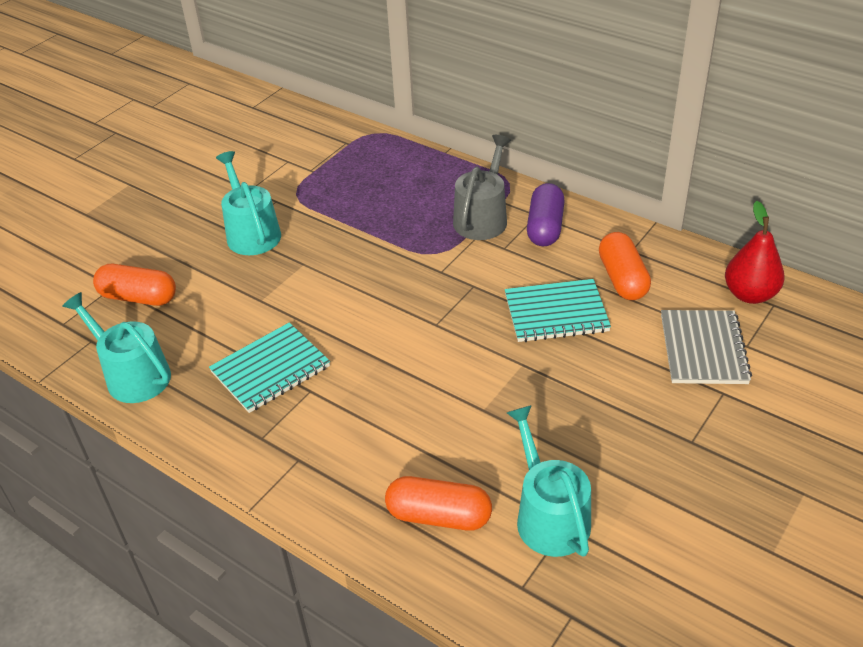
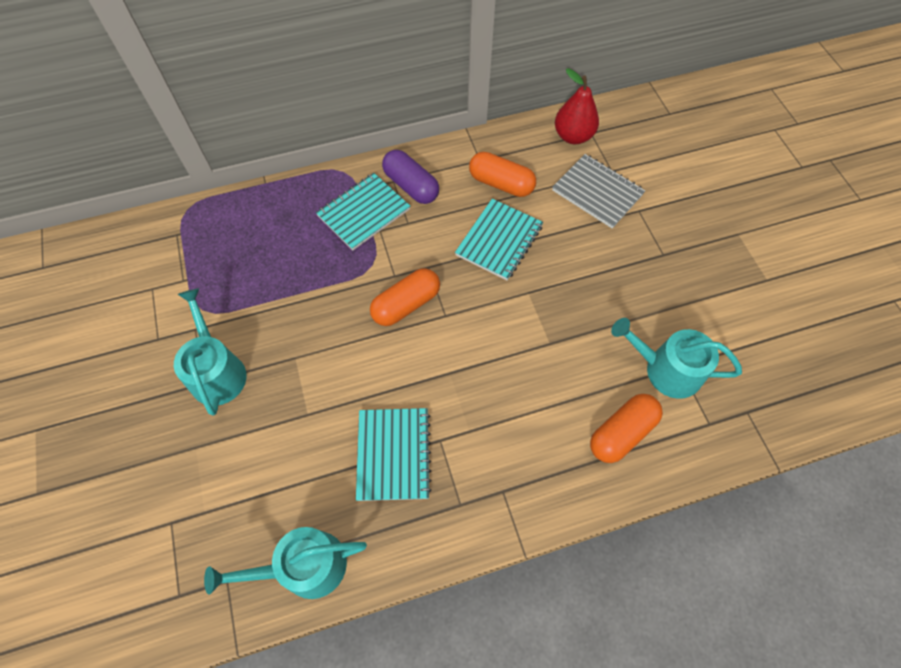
camera: 55 degrees left, 20 degrees up
orange capsule [93,264,176,306] -> orange capsule moved to [370,268,440,326]
turquoise watering can [216,151,281,255] -> turquoise watering can turned 60 degrees clockwise [174,288,247,415]
grey watering can [453,135,511,240] -> turquoise notebook [316,173,410,250]

